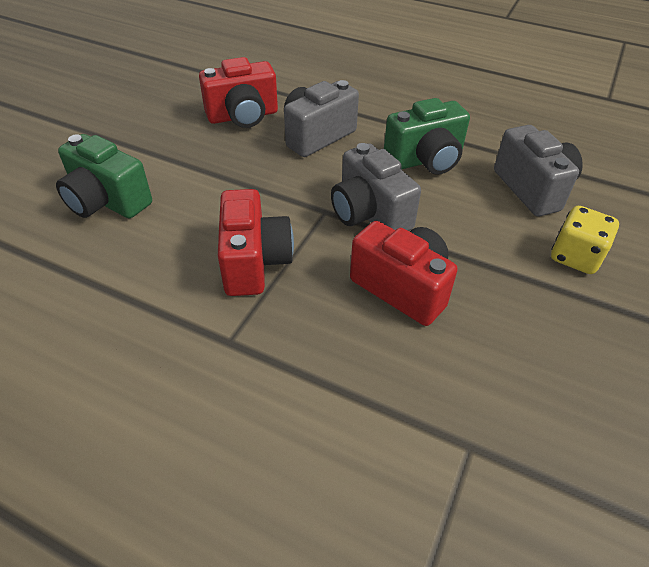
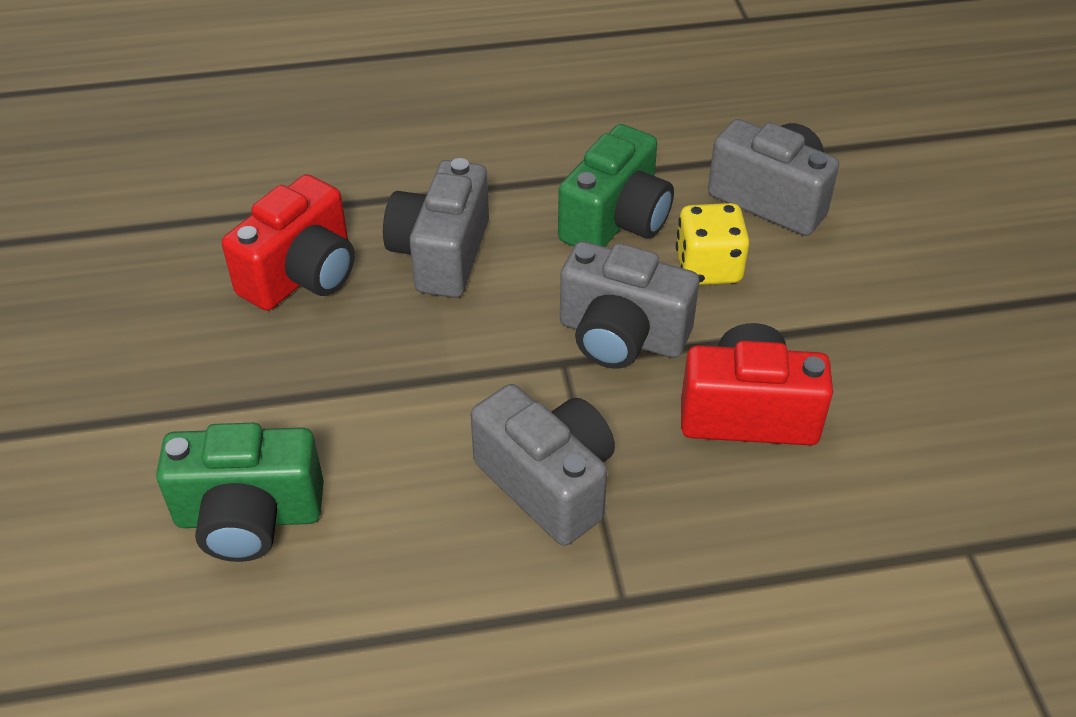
camera: 35 degrees left, 0 degrees up
red camera [218,189,294,296] -> grey camera [471,384,615,546]
yellow dice [551,206,619,274] -> yellow dice moved to [676,203,750,285]

